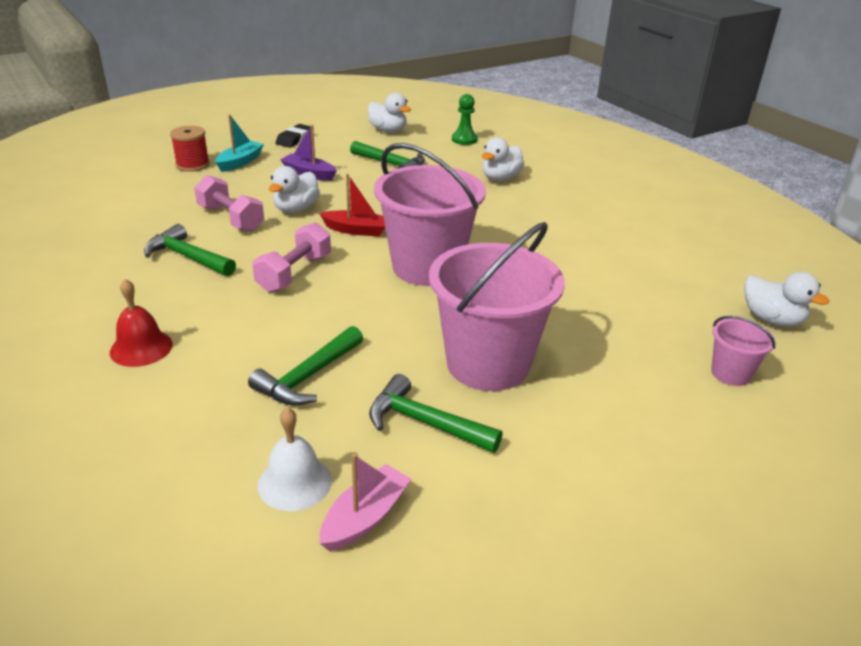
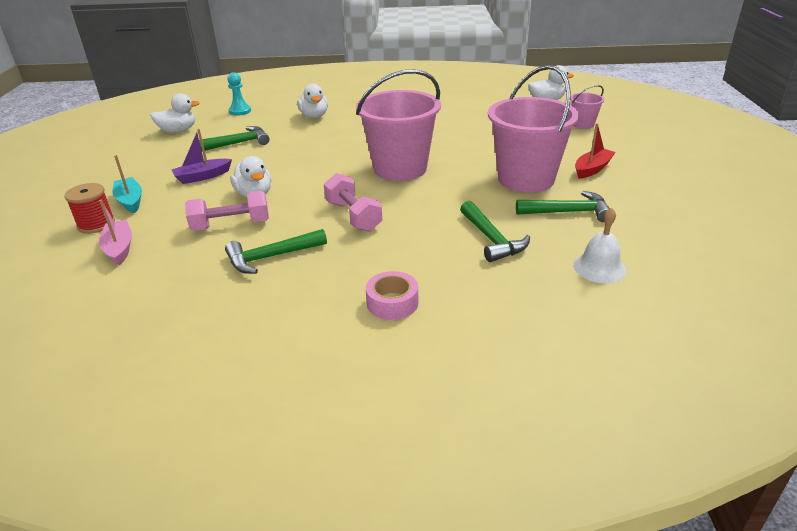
camera: 55 degrees left, 0 degrees up
red bell [110,279,173,367] -> pink tape [366,271,418,320]
black eraser [275,124,314,148] -> none
red boat [319,174,385,237] -> red boat moved to [575,123,616,179]
pink boat [320,454,411,551] -> pink boat moved to [99,200,132,266]
green hammer [369,374,503,453] -> green hammer turned 150 degrees counterclockwise [516,191,610,222]
green pawn [452,94,477,145] -> turquoise pawn [227,72,251,116]

